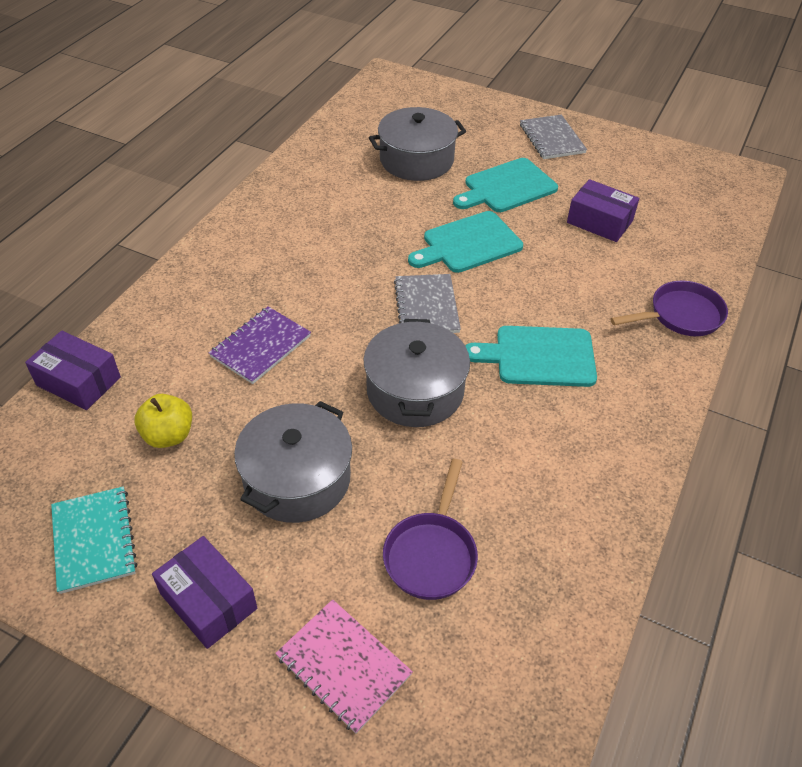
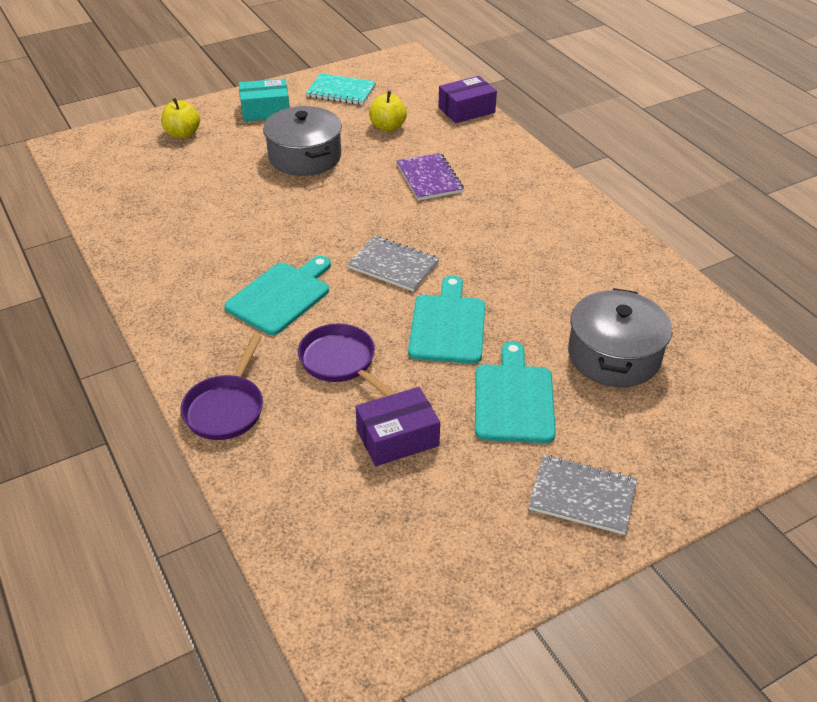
camera: 125 degrees right, 5 degrees down
purple box [152,536,257,649] -> turquoise box [239,79,290,122]
pink notebook [275,599,413,734] -> yellow apple [161,98,200,138]
grey pot [364,319,470,427] -> none
purple pan [383,459,478,600] -> purple pan moved to [298,323,396,396]

